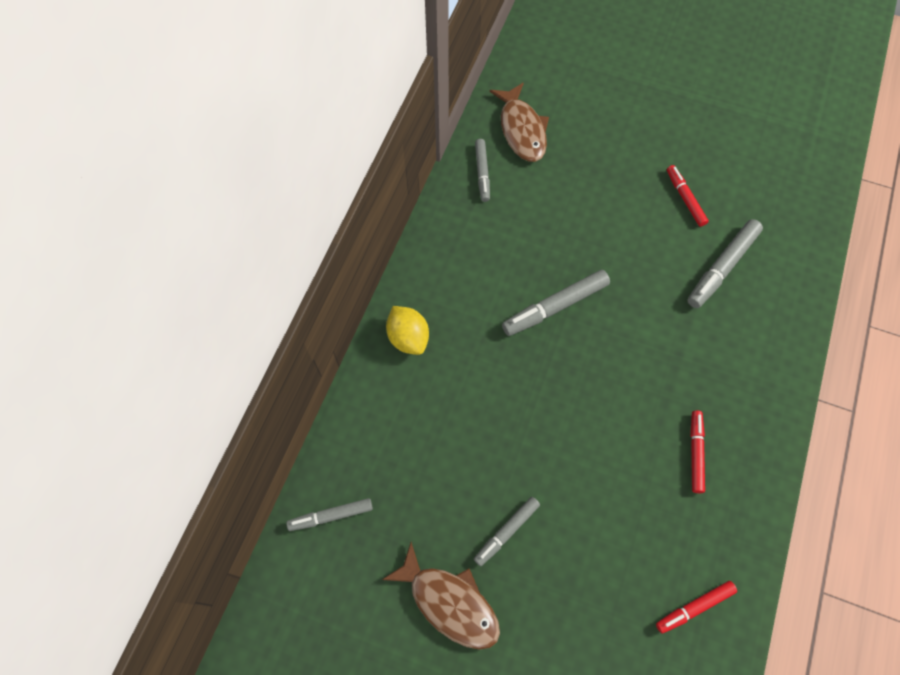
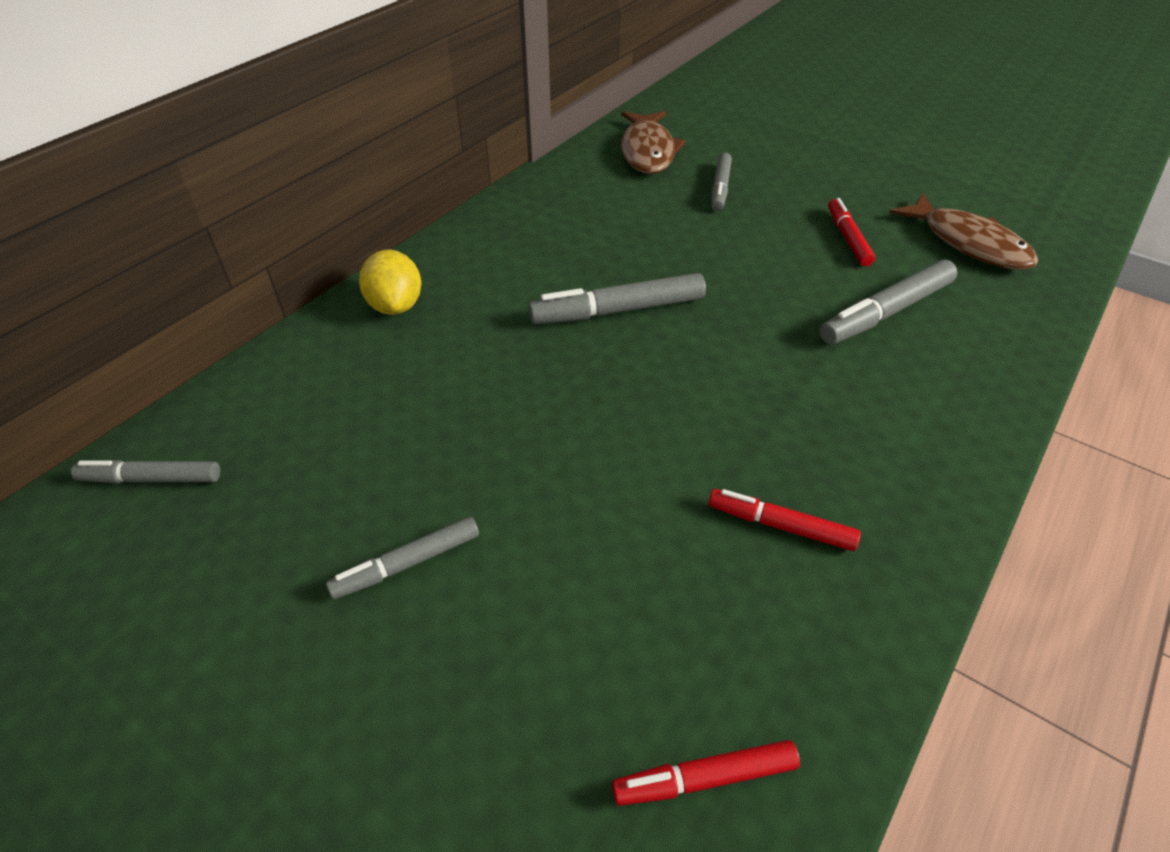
camera: 15 degrees right, 20 degrees down
brown fish [382,542,500,650] -> brown fish moved to [889,193,1038,270]
grey marker [475,139,490,202] -> grey marker moved to [711,153,732,211]
red marker [690,411,705,493] -> red marker turned 90 degrees counterclockwise [709,489,861,551]

